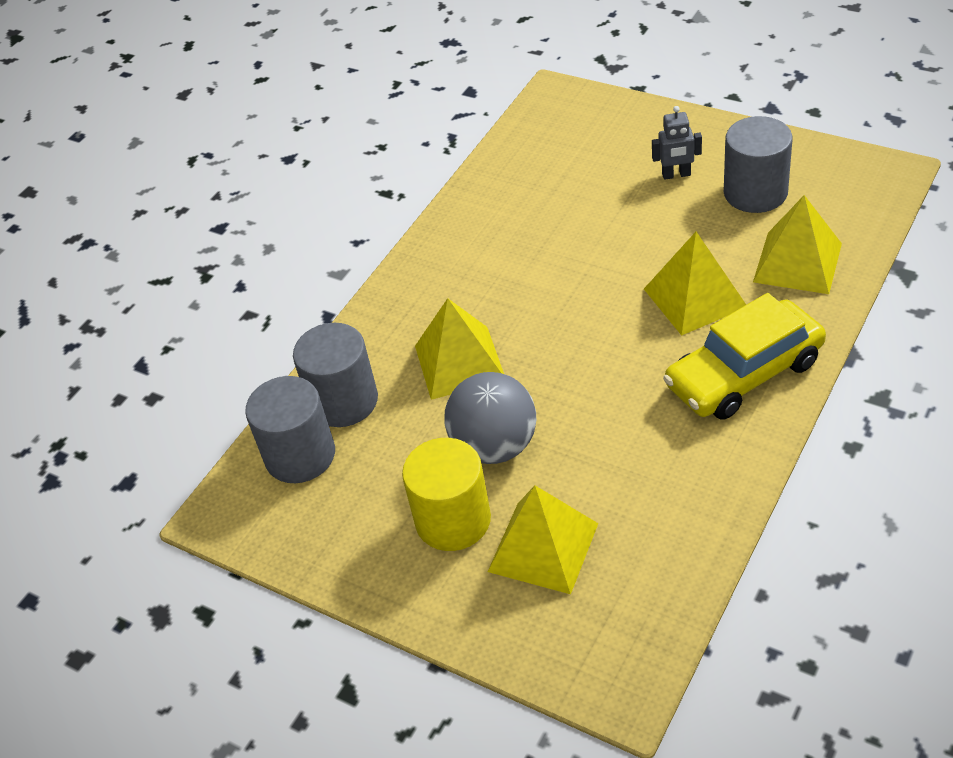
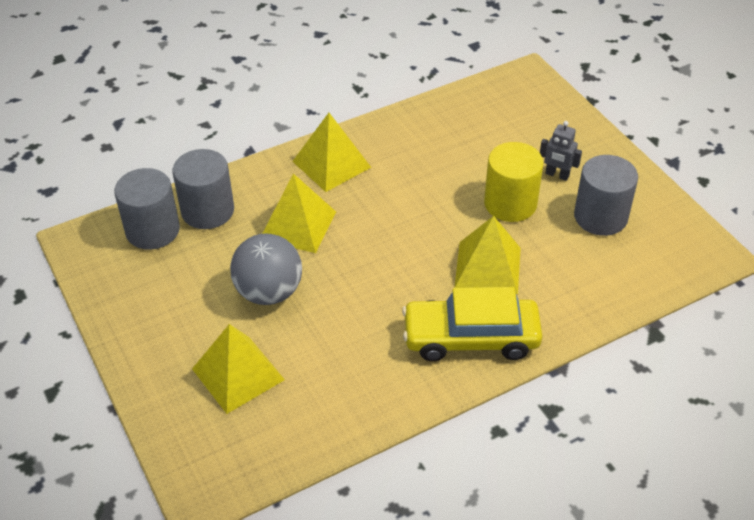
camera: 25 degrees right, 0 degrees up
yellow cylinder [402,438,491,551] -> yellow cylinder moved to [484,142,544,222]
yellow pyramid [753,195,842,294] -> yellow pyramid moved to [292,113,371,192]

